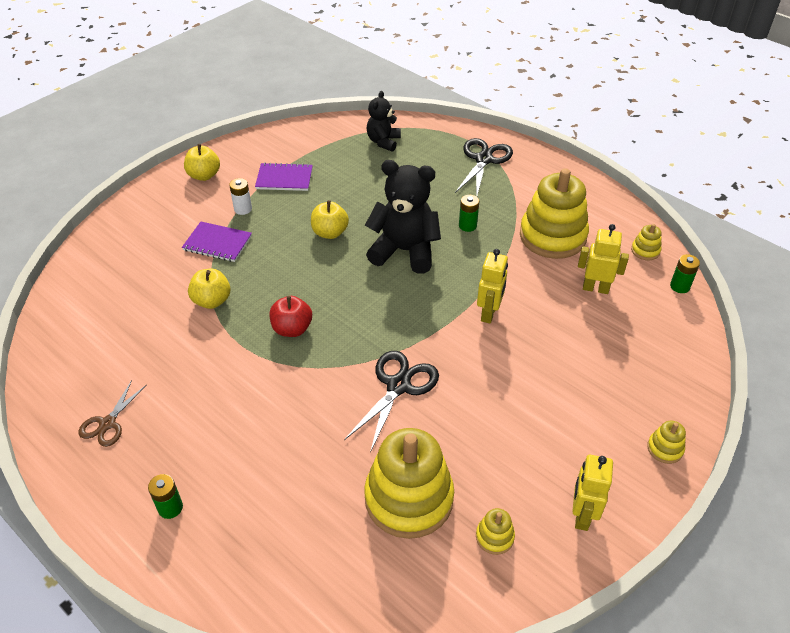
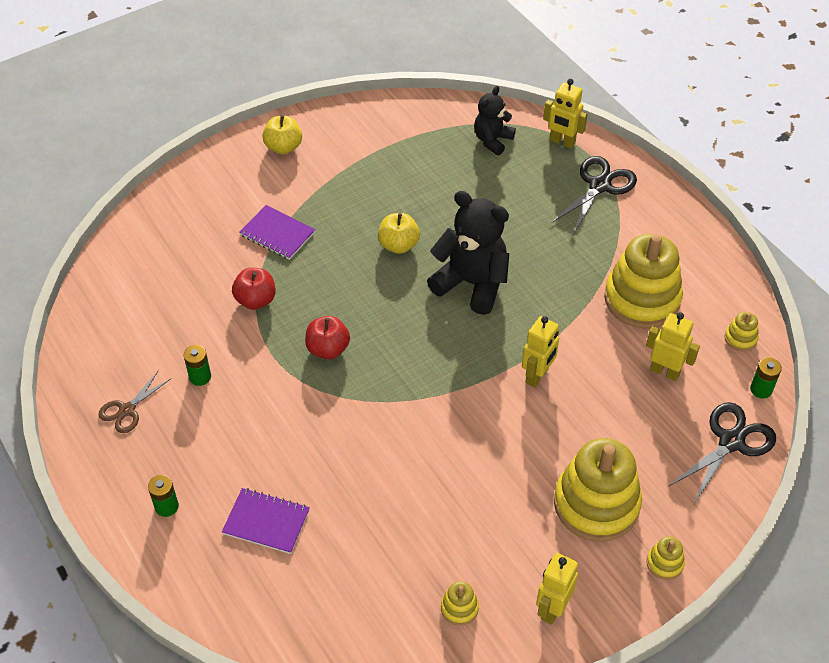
camera: 15 degrees right, 5 degrees up
yellow apple [188,269,231,309] -> red apple [232,268,276,310]
white battery [229,178,252,215] -> none
purple notebook [255,163,313,191] -> purple notebook moved to [222,488,310,554]
black scissors [344,351,439,453] -> black scissors moved to [669,402,776,505]
yellow stacking toy [364,428,454,539] -> yellow stacking toy moved to [554,438,642,542]
green battery [459,195,479,232] -> green battery moved to [184,345,211,386]
none -> yellow robot [543,79,588,149]

